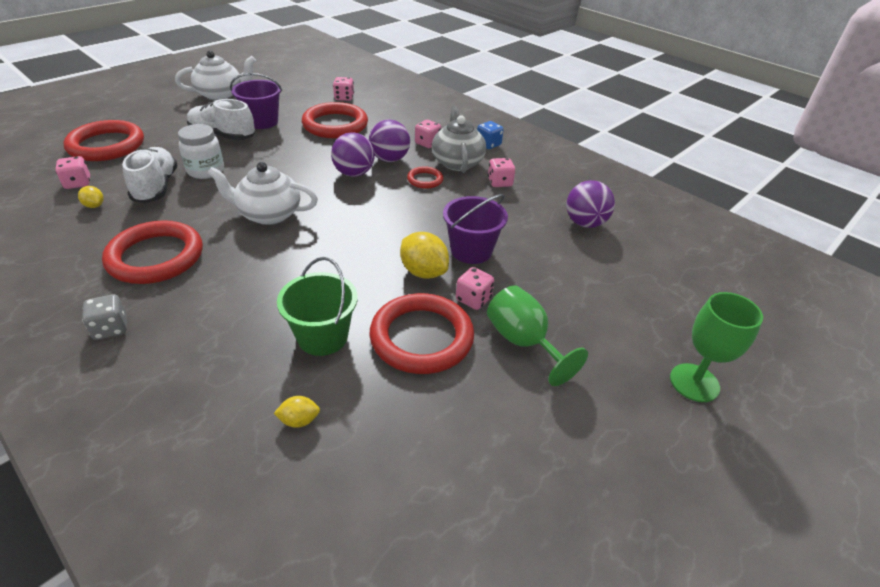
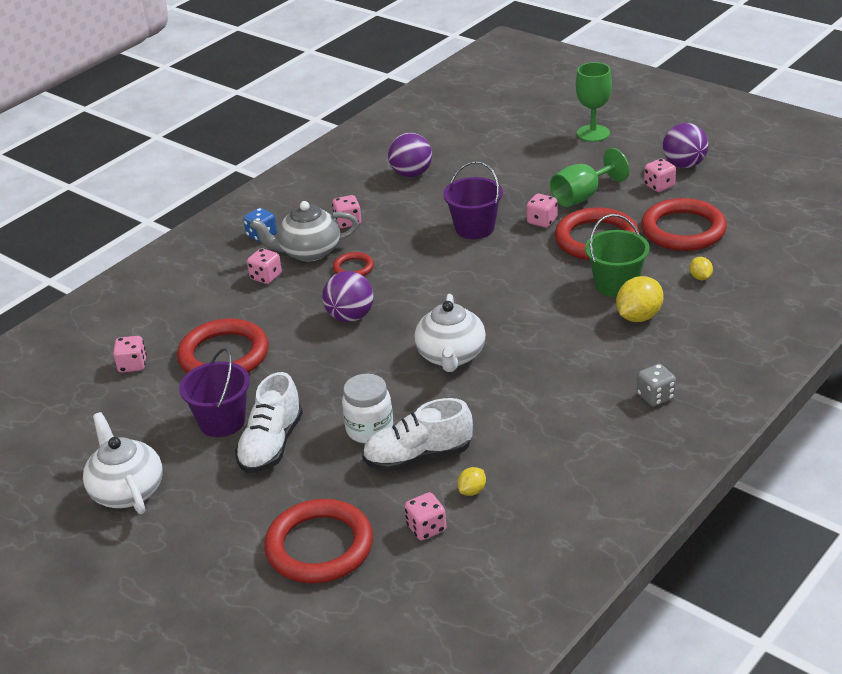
camera: 90 degrees left, 5 degrees down
red ring [102,220,203,284] -> red ring moved to [641,198,727,251]
purple ball [369,119,410,162] -> purple ball moved to [663,123,709,168]
yellow lemon [400,232,449,279] -> yellow lemon moved to [616,276,664,322]
none -> pink dice [644,159,676,192]

